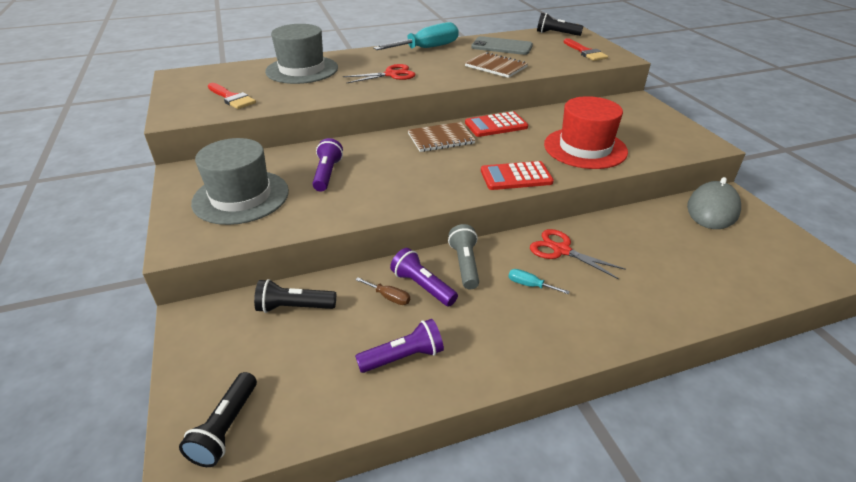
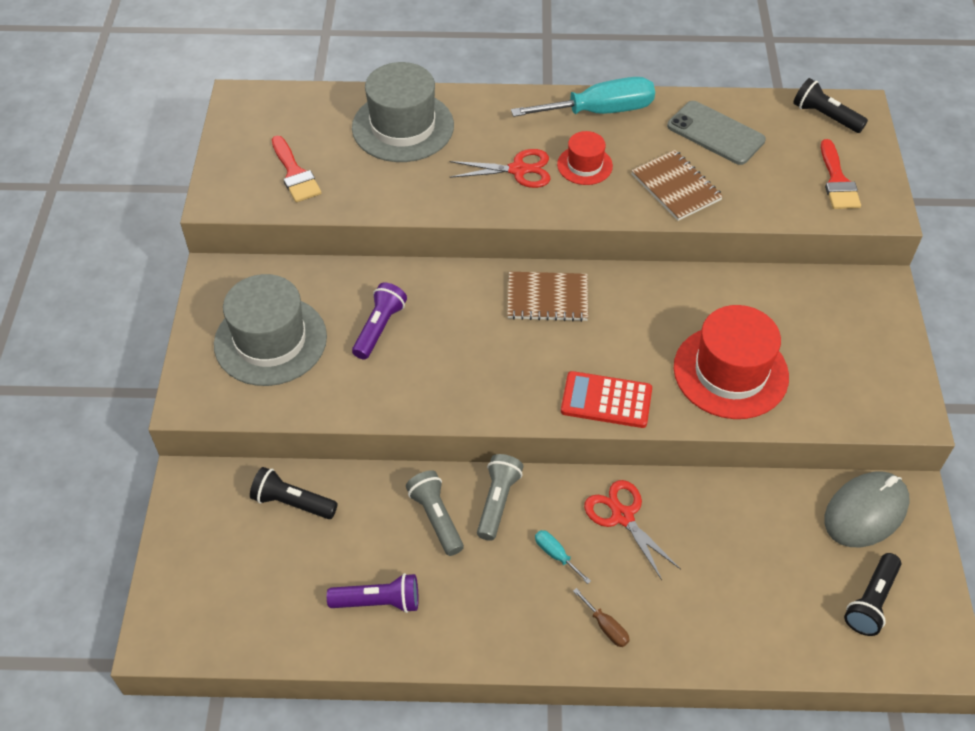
camera: 20 degrees right, 15 degrees up
black flashlight [179,372,257,467] -> black flashlight moved to [844,553,901,636]
brown screwdriver [355,277,410,305] -> brown screwdriver moved to [573,588,629,647]
purple flashlight [390,248,458,306] -> grey flashlight [406,470,464,556]
red calculator [465,111,528,137] -> none
none -> red hat [557,131,613,185]

